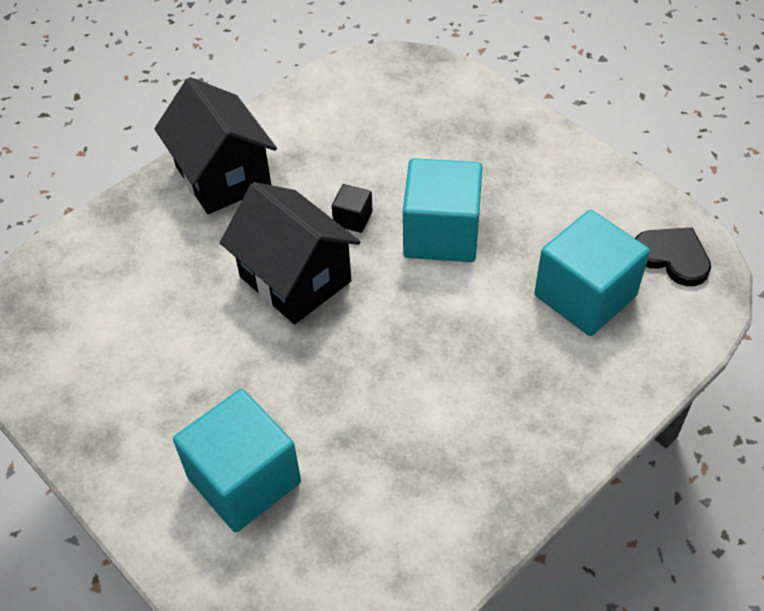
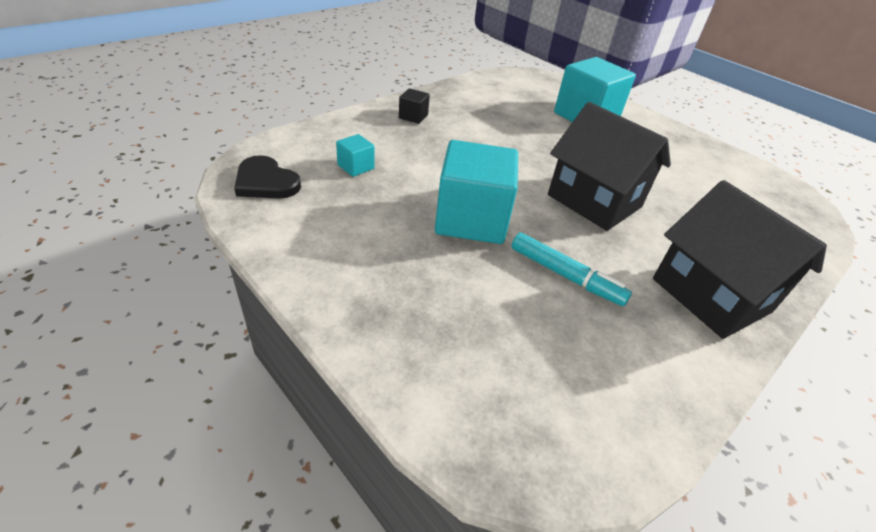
camera: 175 degrees right, 10 degrees down
black cube [332,184,373,233] -> black cube moved to [399,88,430,124]
turquoise cube [534,210,650,336] -> turquoise cube [336,134,375,177], size x0.44
none -> turquoise marker [511,233,632,306]

